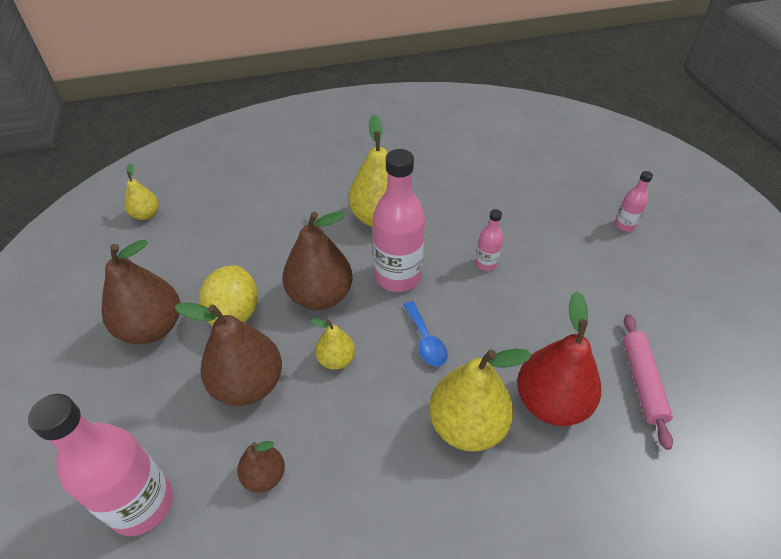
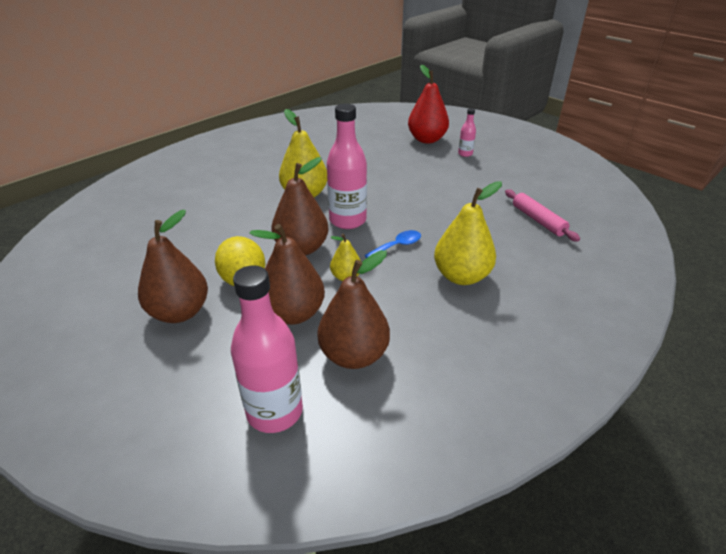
camera: 30 degrees left, 10 degrees down
yellow pear [125,163,159,220] -> none
brown pear [237,441,285,493] -> brown pear [318,250,390,369], size x1.88
blue spoon [403,301,448,367] -> blue spoon turned 75 degrees counterclockwise [364,230,421,258]
pink bottle [475,209,503,271] -> none
red pear [517,291,601,426] -> red pear moved to [408,65,449,143]

